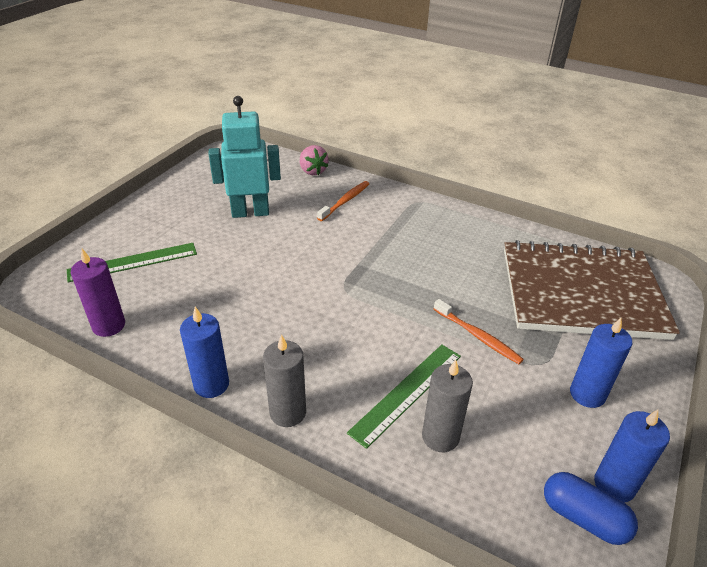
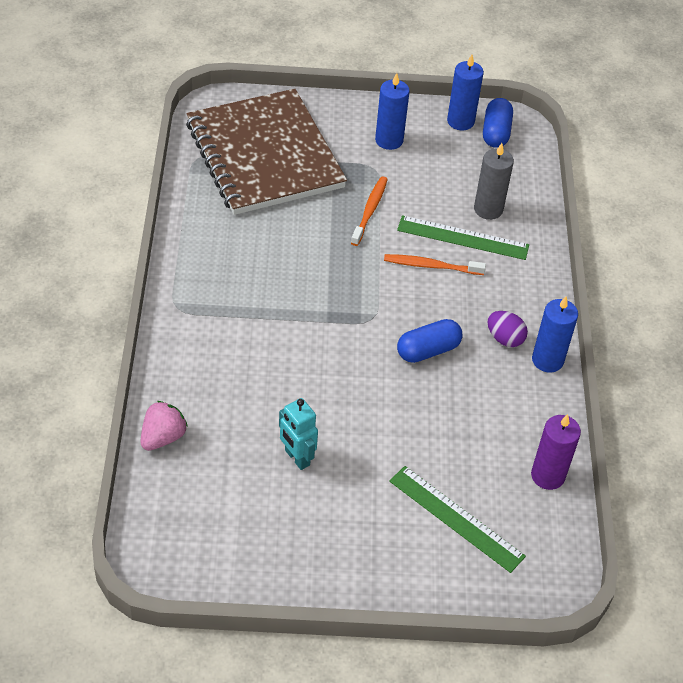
camera: 120 degrees left, 10 degrees up
turquoise robot [209,96,281,218] -> turquoise robot [279,398,318,470], size x0.59
grey candle [263,334,306,427] -> none
orange toothbrush [317,181,369,221] -> orange toothbrush moved to [384,254,486,275]
none -> blue capsule [397,319,463,363]
none -> purple egg [487,311,528,347]

